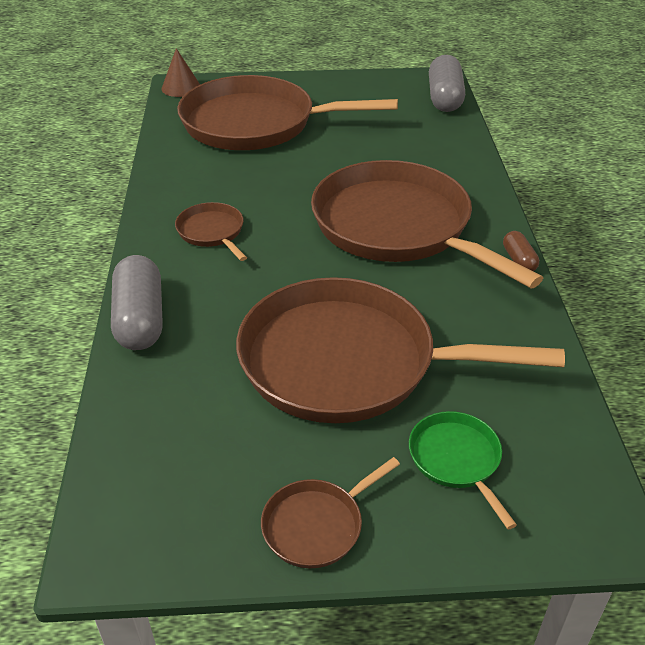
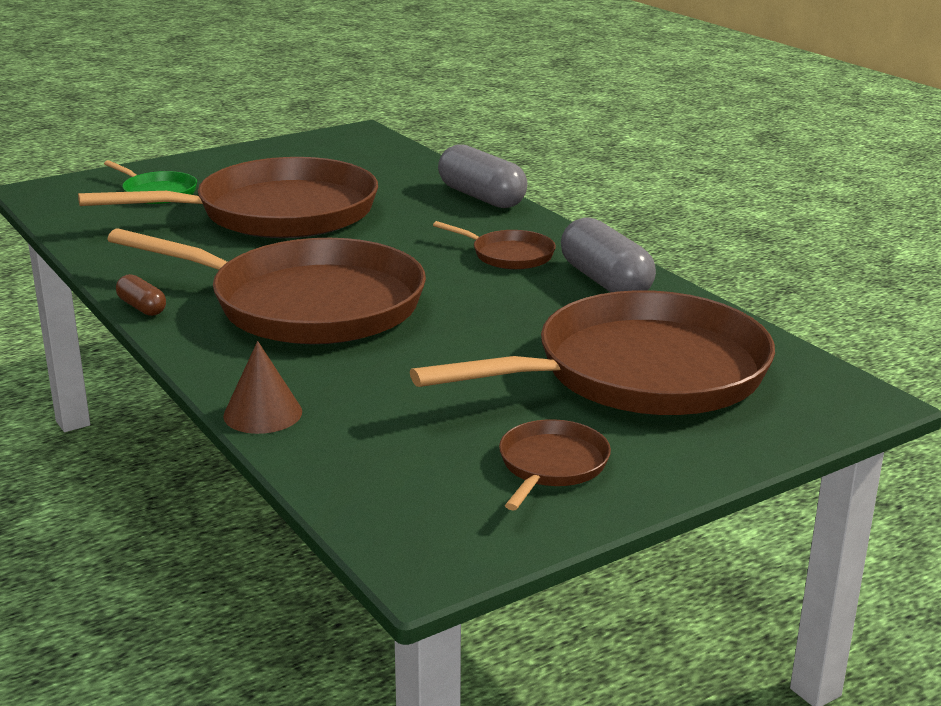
camera: 150 degrees right, 15 degrees down
brown cone [161,48,200,97] -> brown cone moved to [223,341,302,434]
brown pan [261,457,400,568] -> brown pan moved to [499,419,611,510]
grey capsule [429,55,465,112] -> grey capsule moved to [561,218,656,292]

